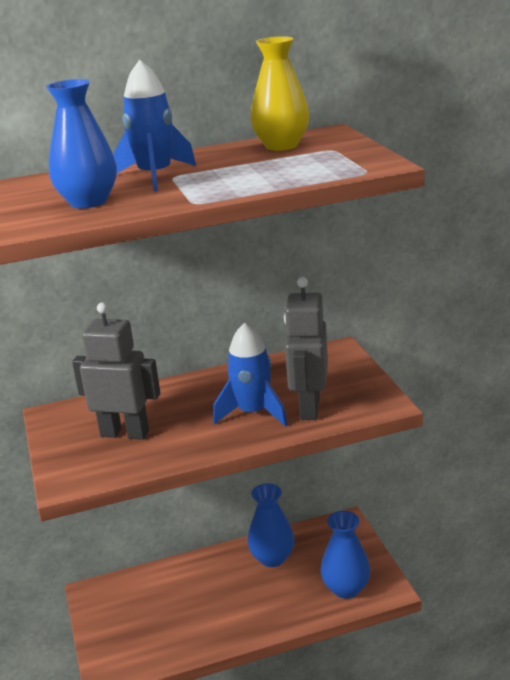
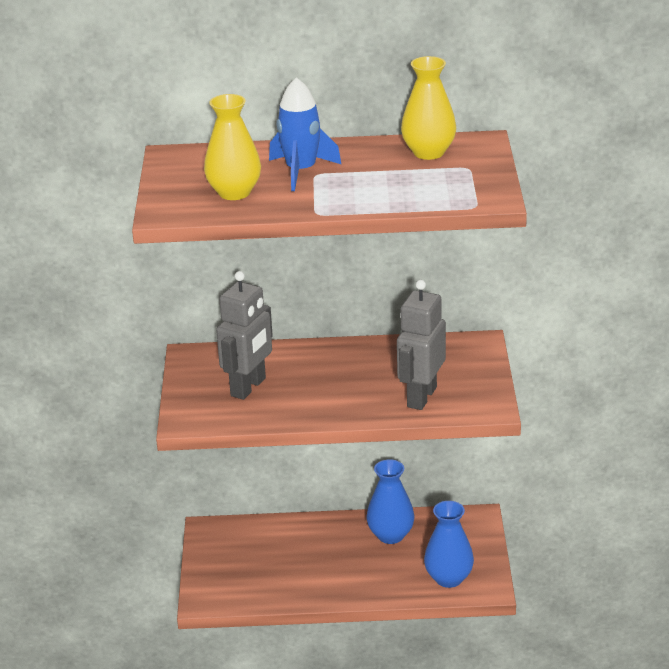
camera: 15 degrees right, 5 degrees up
blue vase [46,79,117,208] -> yellow vase [204,94,261,200]
grey robot [72,302,160,440] -> grey robot turned 90 degrees clockwise [216,271,273,400]
blue rocket [213,322,287,426] -> none

